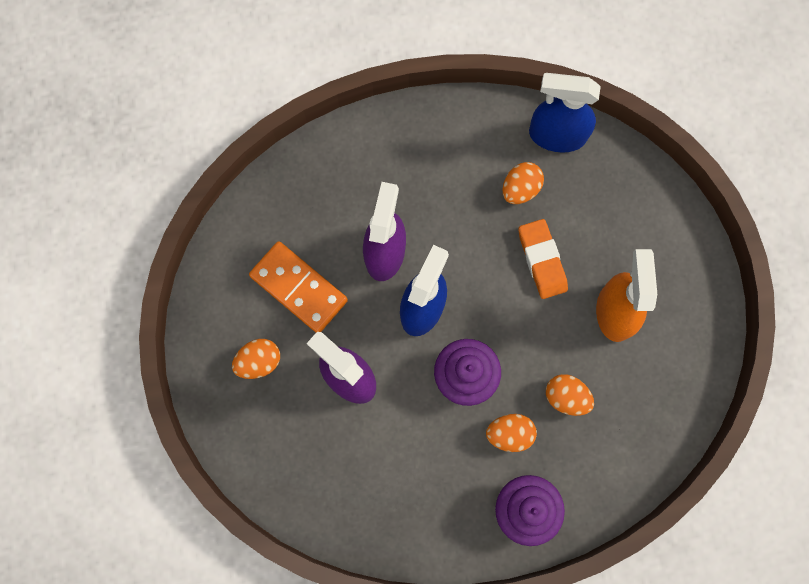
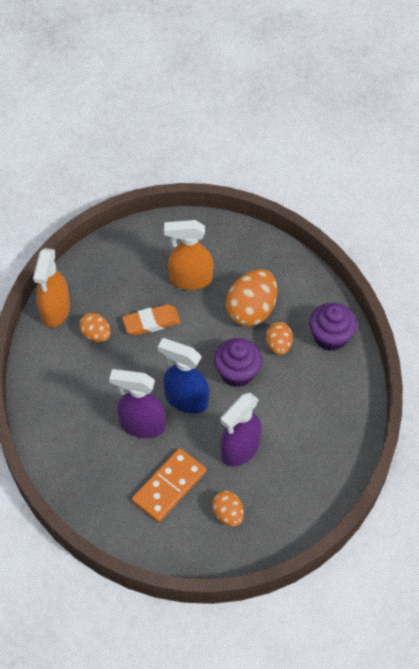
camera: 90 degrees left, 20 degrees down
blue spray bottle [529,73,601,153] -> orange spray bottle [33,248,70,327]
orange egg [546,374,594,416] -> orange egg [226,269,277,327], size x1.78

